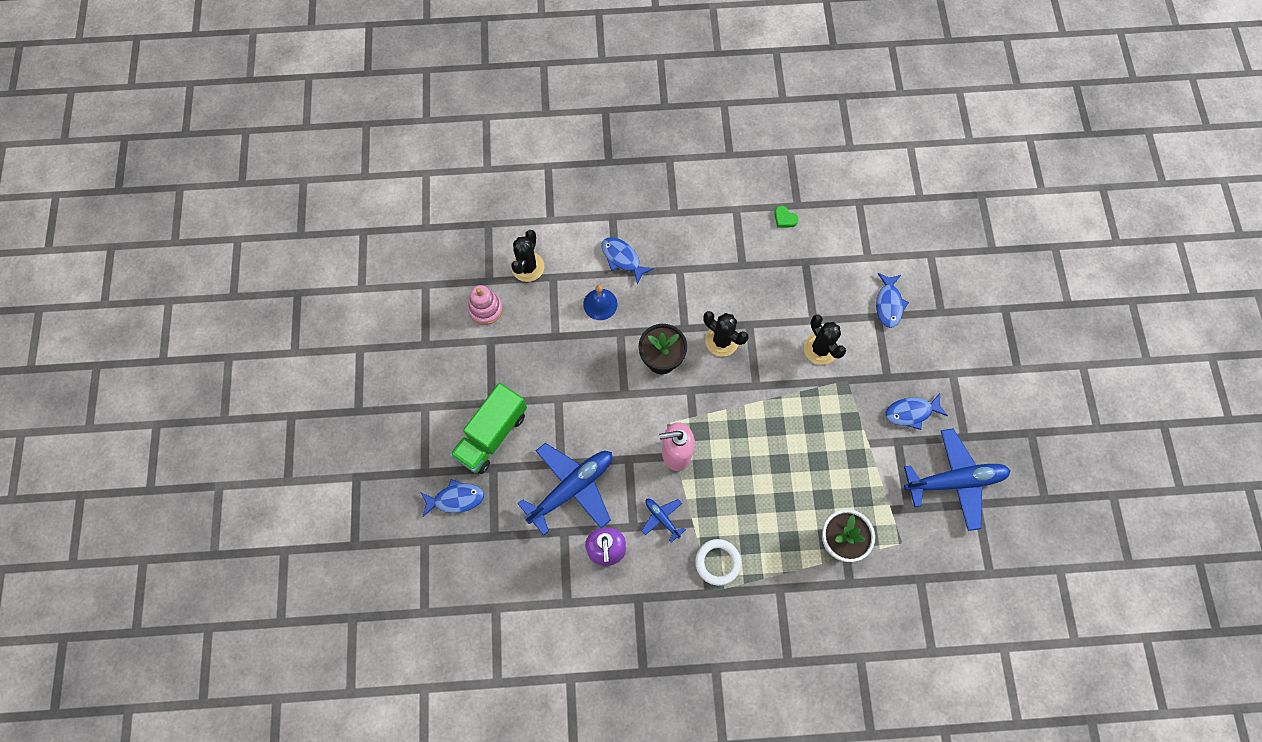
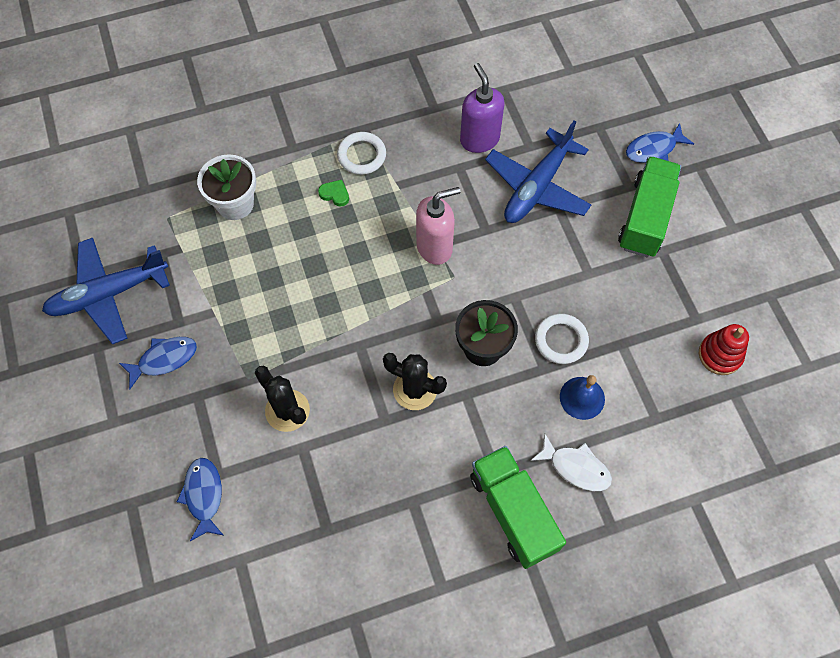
camera: 165 degrees right, 5 degrees down
pink stacking toy [468,285,503,325] -> red stacking toy [699,324,749,375]
black cactus [511,230,544,282] -> none
blue fish [602,237,653,284] -> white fish [530,433,612,491]
blue plane [641,498,686,543] -> none
green heart [774,206,799,227] -> green heart moved to [318,180,349,207]
none -> green truck [470,446,566,569]
none -> white ring [535,314,589,364]

